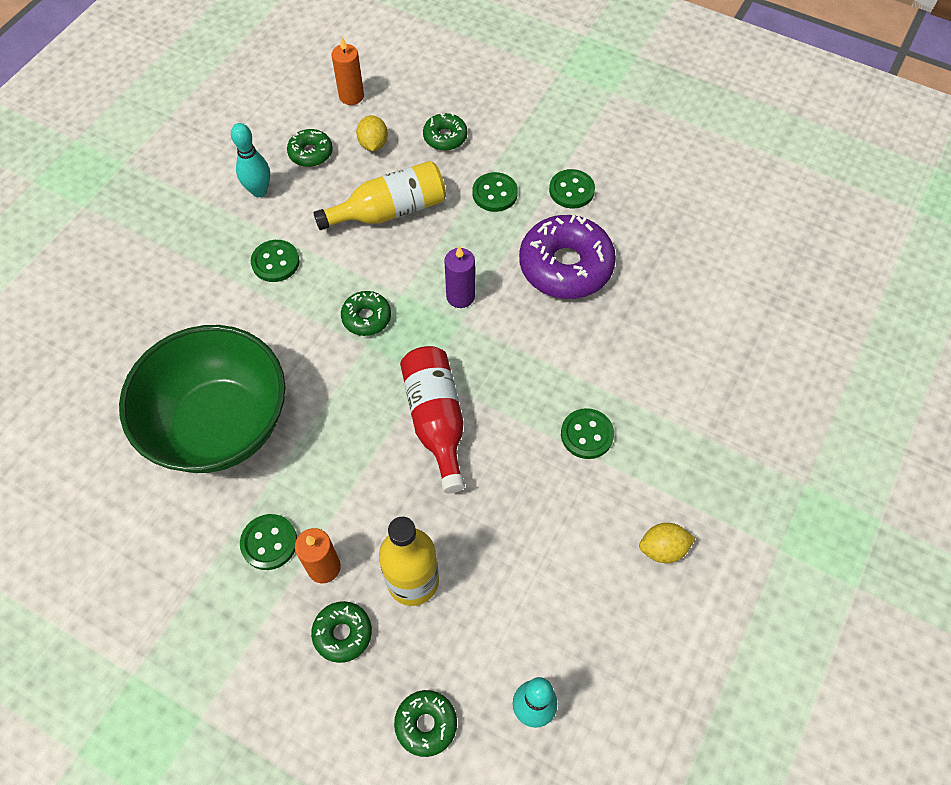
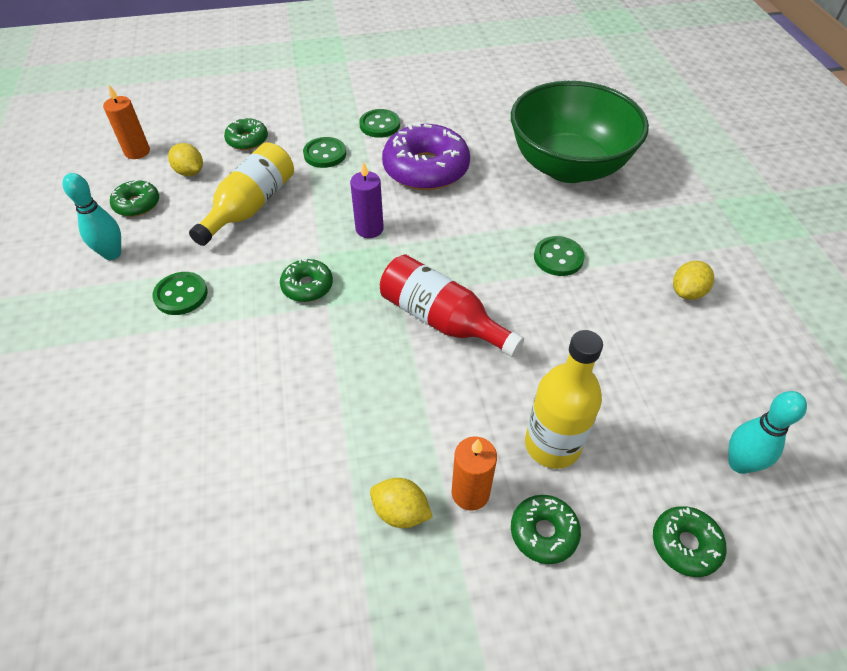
camera: 40 degrees left, 10 degrees down
green bowl [119,325,286,473] -> green bowl moved to [511,81,649,183]
green button [240,514,297,570] -> yellow lemon [370,478,433,528]

